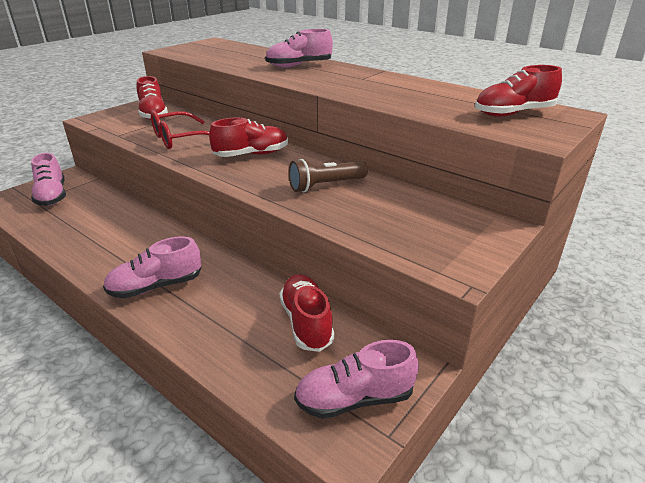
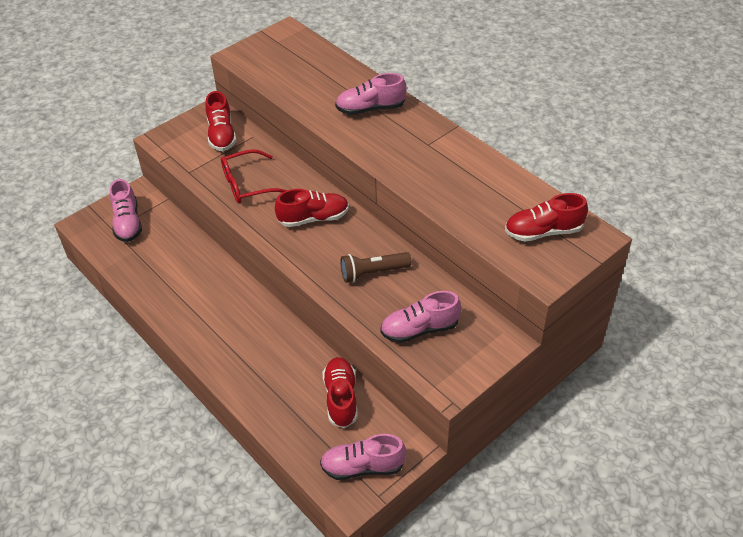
camera: 10 degrees right, 15 degrees up
pink shoe [103,236,201,298] -> pink shoe moved to [380,291,461,343]

